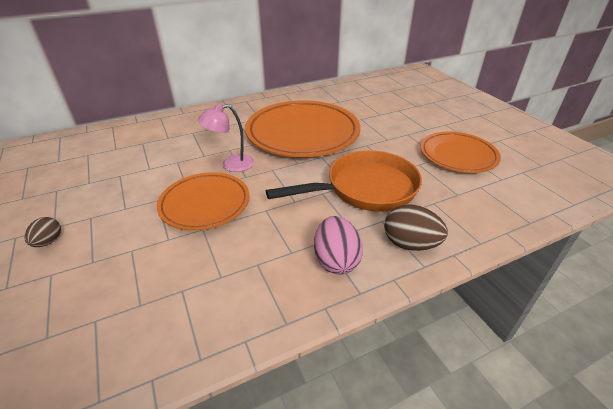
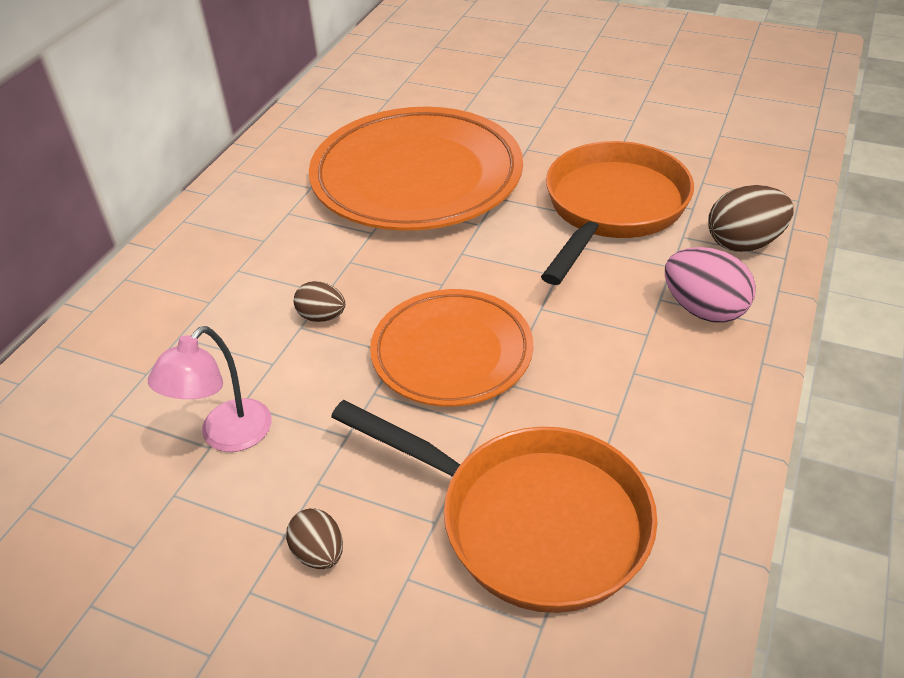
camera: 40 degrees left, 5 degrees up
pink lamp [198,104,254,172] -> pink lamp moved to [148,326,272,452]
orange plate [420,131,501,173] -> none
none -> brown egg [294,281,345,322]
none -> orange pan [331,400,657,613]

